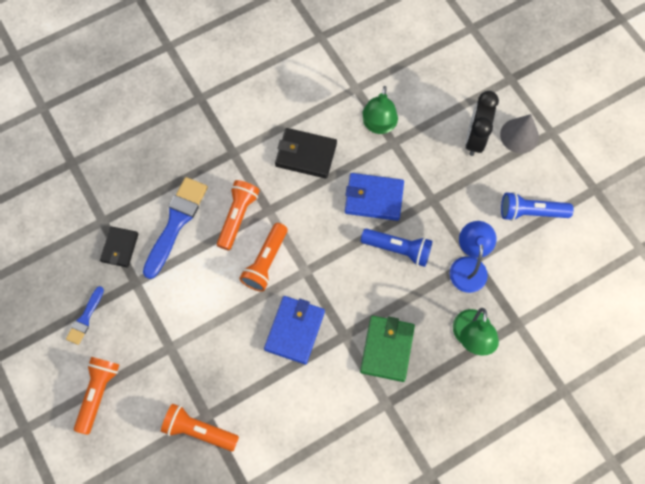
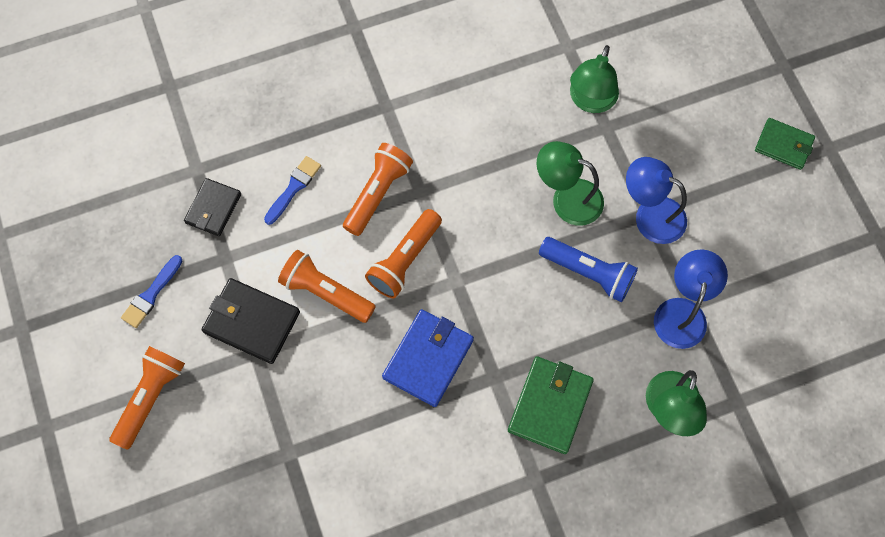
camera: 10 degrees right, 0 degrees up
blue brush [143,177,208,279] -> blue brush [264,156,321,225], size x0.54
orange flashlight [161,404,239,451] -> orange flashlight moved to [278,250,376,323]
black wallet [275,128,337,179] -> black wallet moved to [202,278,300,364]
blue wallet [345,173,404,221] -> green lamp [537,141,604,226]
black clock [465,91,499,156] -> none
grey cone [500,114,539,153] -> green wallet [755,118,815,170]
blue flashlight [501,192,574,221] -> none
none -> blue lamp [626,157,687,244]

